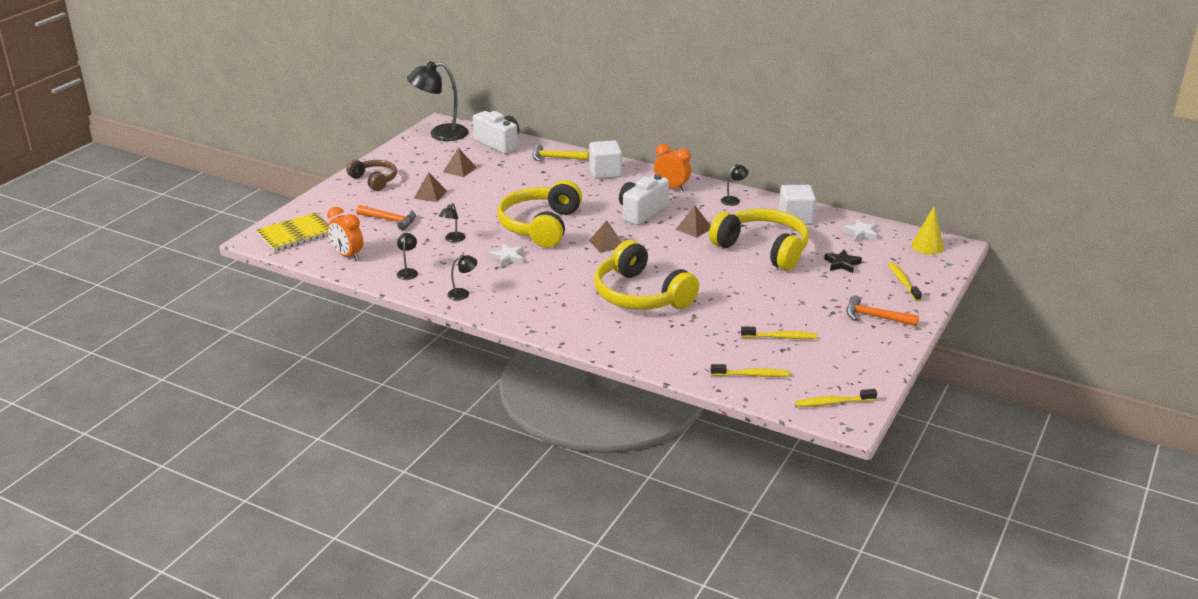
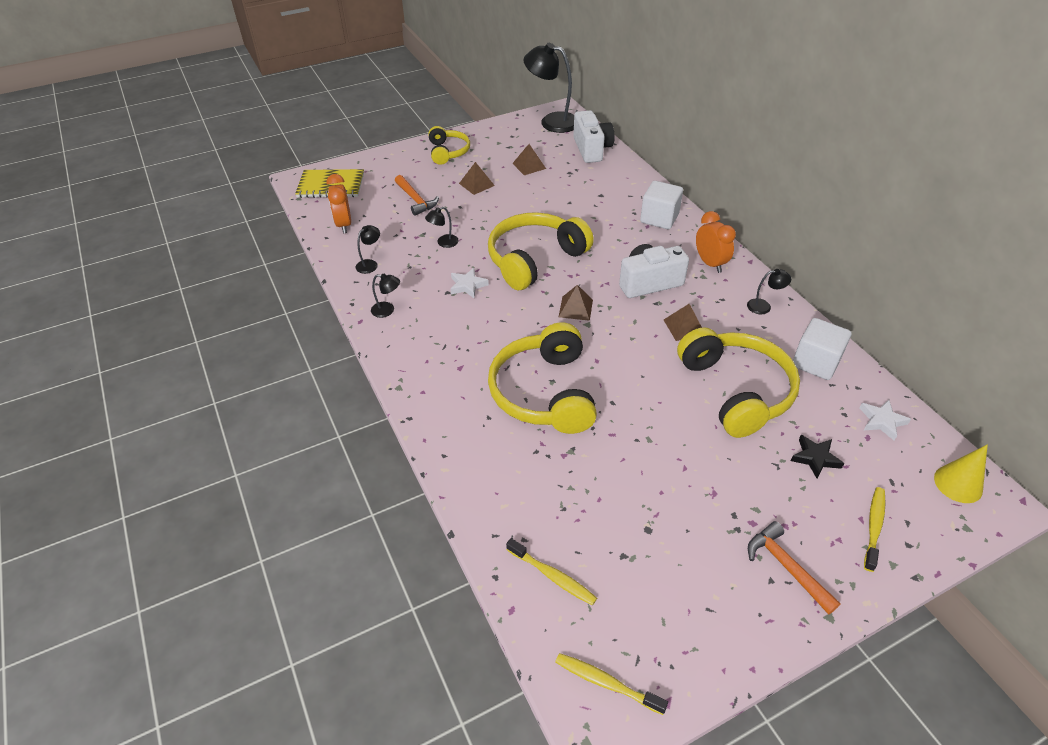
camera: 35 degrees right, 15 degrees up
brown headphones [346,160,397,191] -> yellow headphones [428,126,470,165]
yellow hammer [532,144,589,162] -> none
yellow toothbrush [741,326,817,339] -> none

